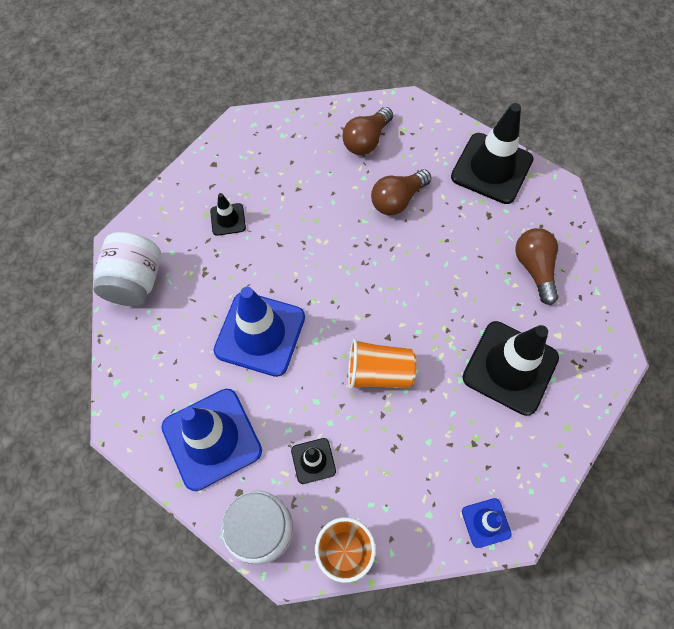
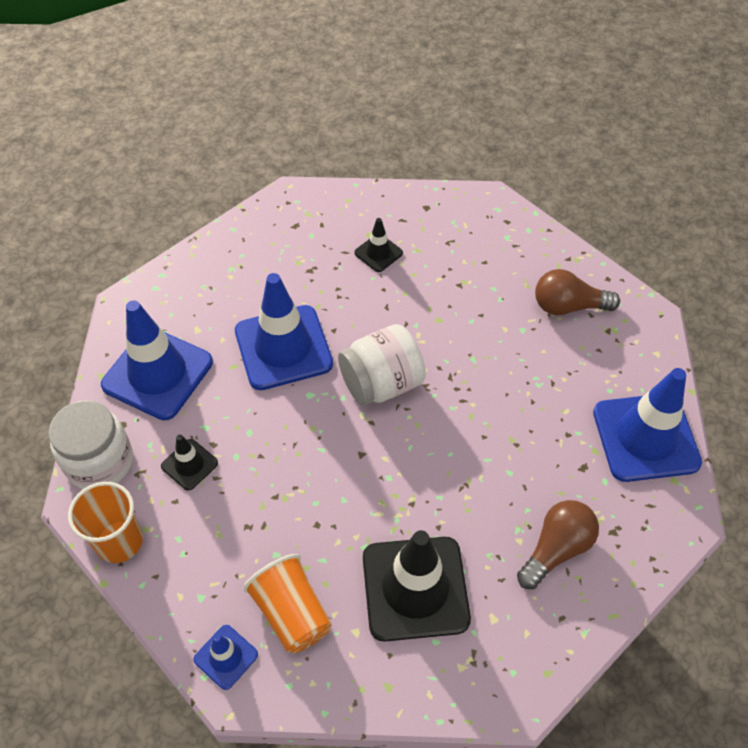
camera: 55 degrees right, 10 degrees down
white jar [93,232,161,306] -> white jar moved to [338,324,426,406]
orange cup [348,339,416,389] -> orange cup moved to [243,554,332,653]
brown light bulb [371,169,432,215] -> none
black traffic cone [451,103,534,204] -> blue traffic cone [593,368,702,482]

